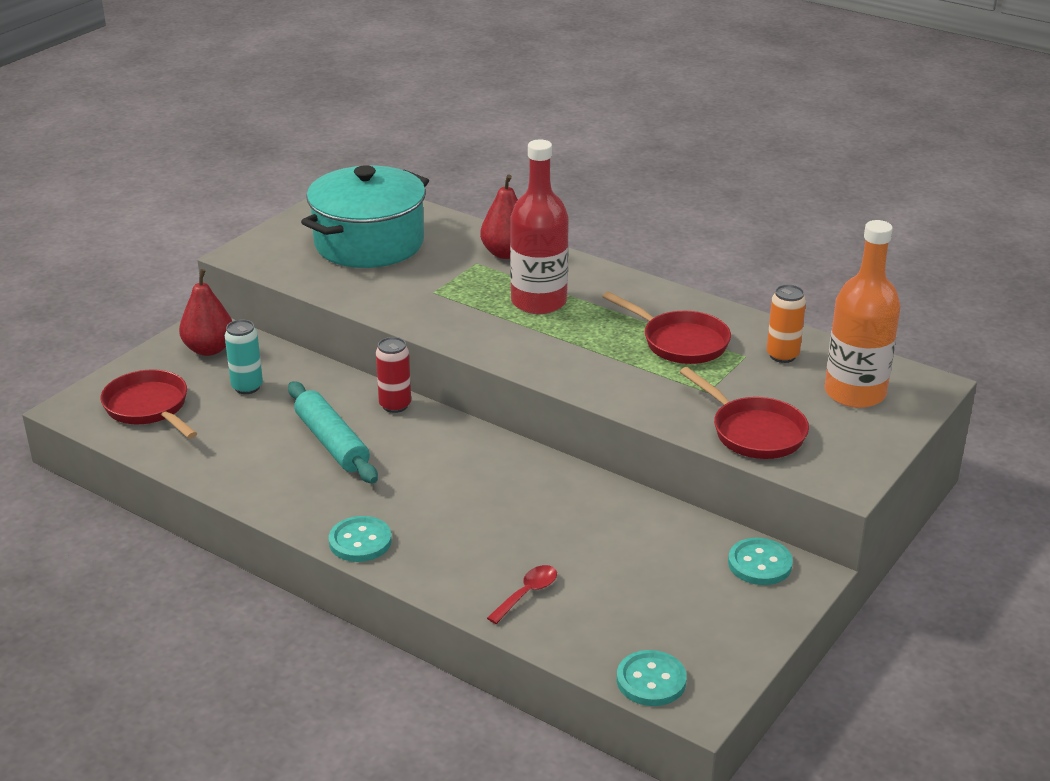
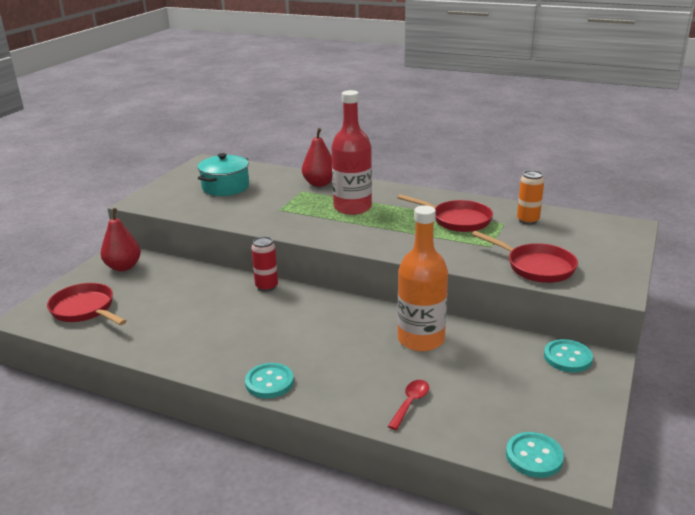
camera: 10 degrees left, 5 degrees down
turquoise can [225,320,263,394] -> none
turquoise rolling pin [288,381,378,484] -> none
turquoise pot [301,165,429,268] -> turquoise pot [198,153,249,196], size x0.64
orange bottle [824,220,900,408] -> orange bottle moved to [397,205,448,352]

